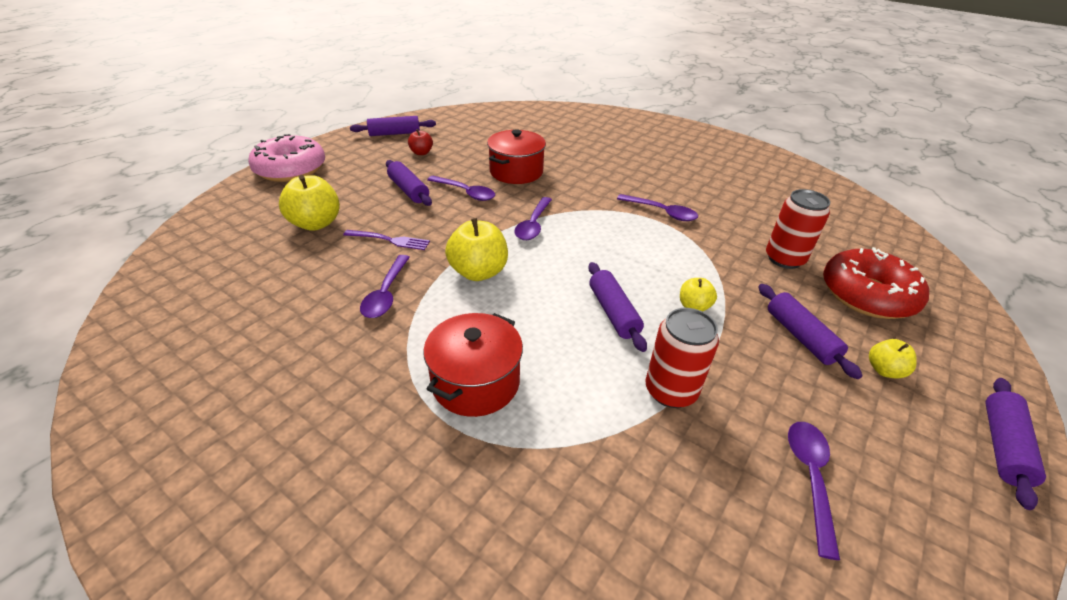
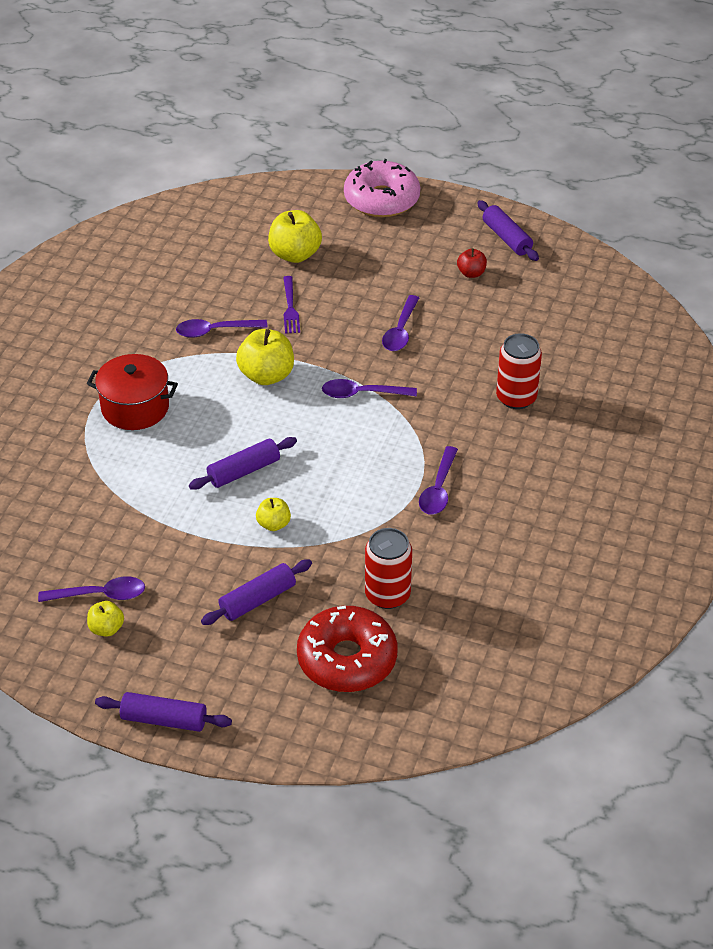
camera: 75 degrees right, 5 degrees up
purple rolling pin [386,160,432,206] -> none
red pot [487,129,546,184] -> none
red can [646,308,719,408] -> red can moved to [496,333,542,409]
yellow apple [869,339,917,378] -> yellow apple moved to [87,601,124,637]

